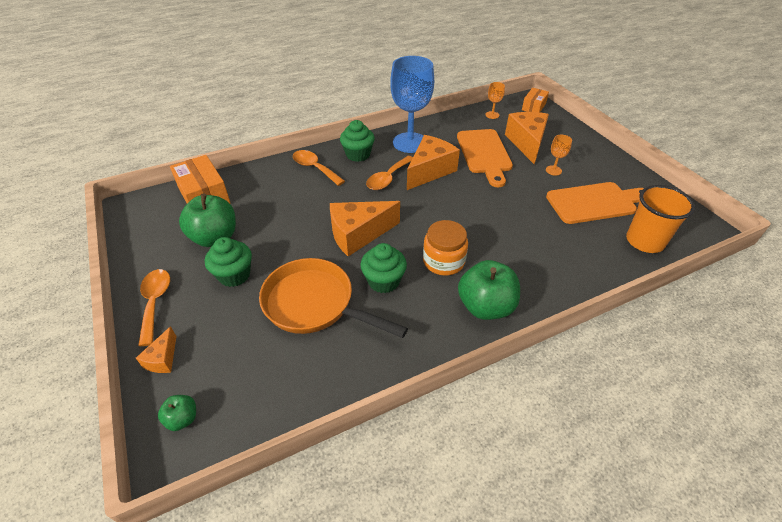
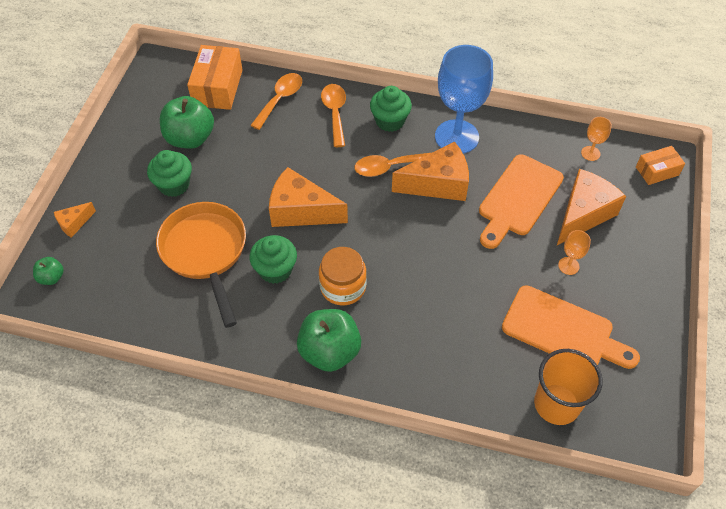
camera: 40 degrees right, 10 degrees up
orange spoon [138,269,170,346] -> orange spoon moved to [250,73,302,130]

